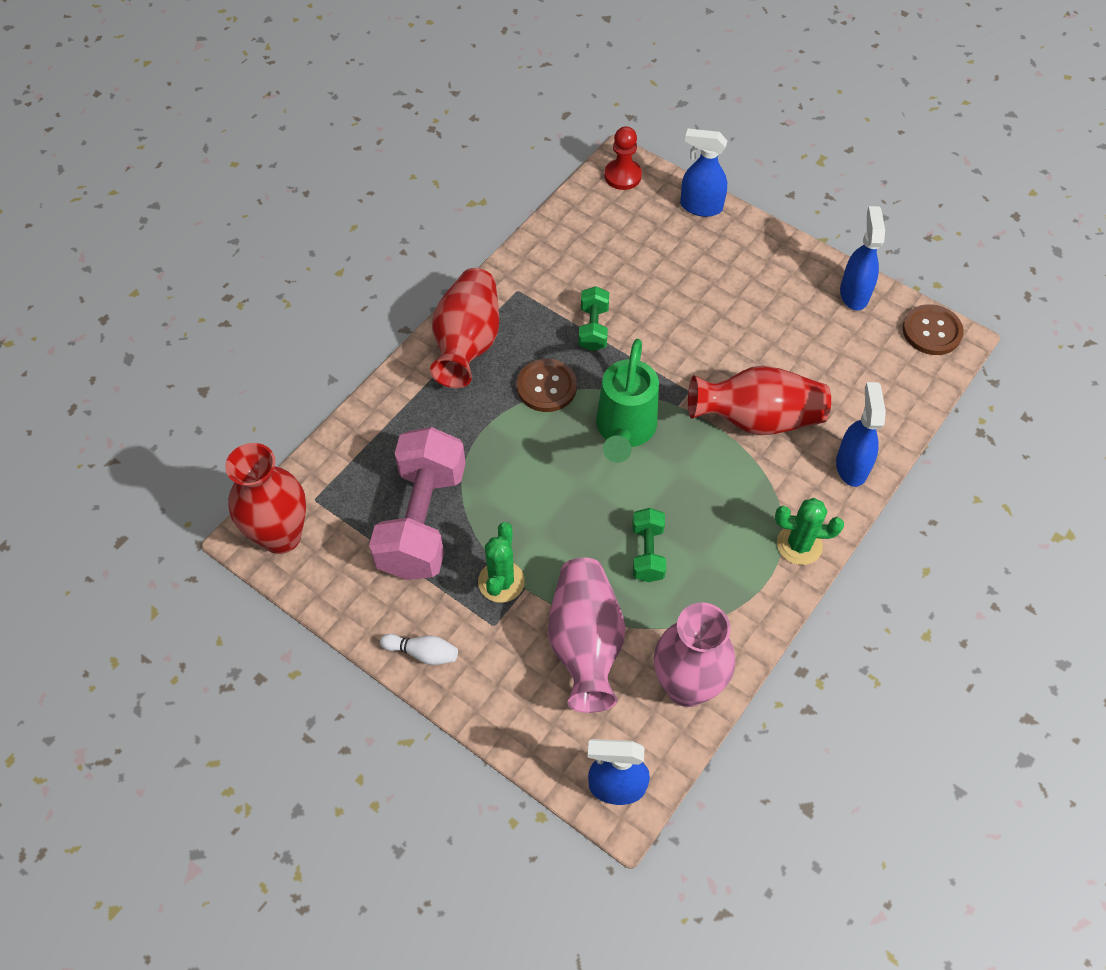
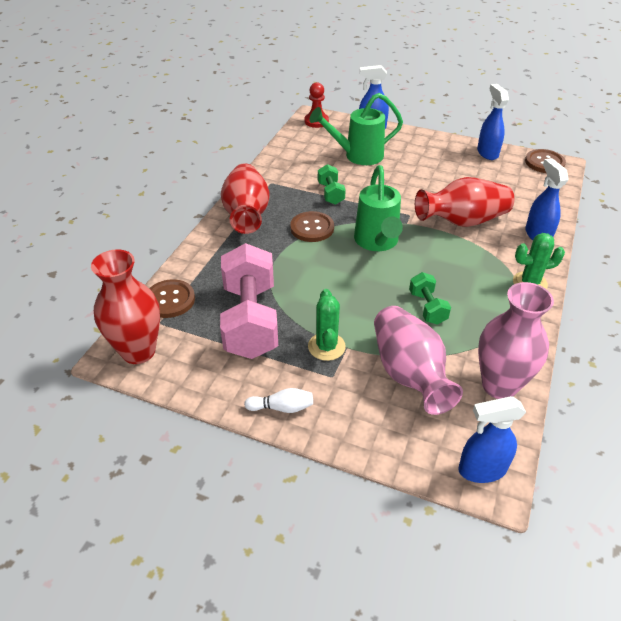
camera: 15 degrees left, 15 degrees down
none -> brown button [149,279,195,318]
none -> green watering can [309,93,403,165]

